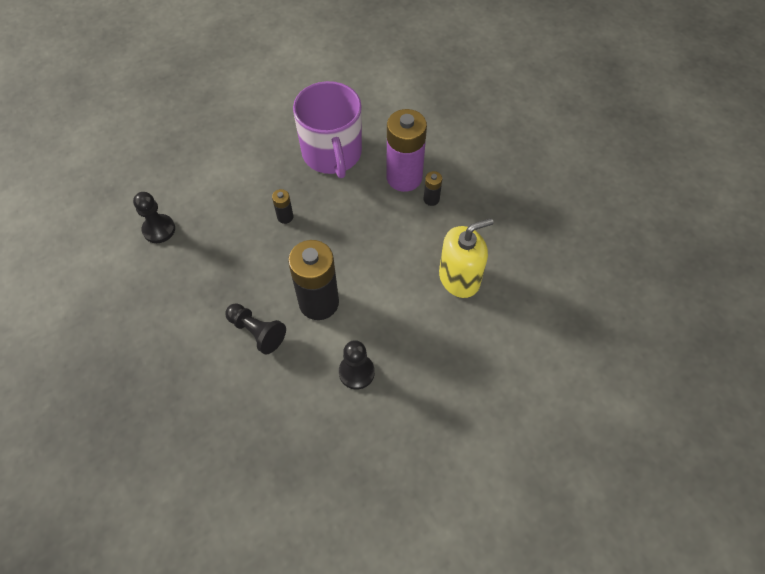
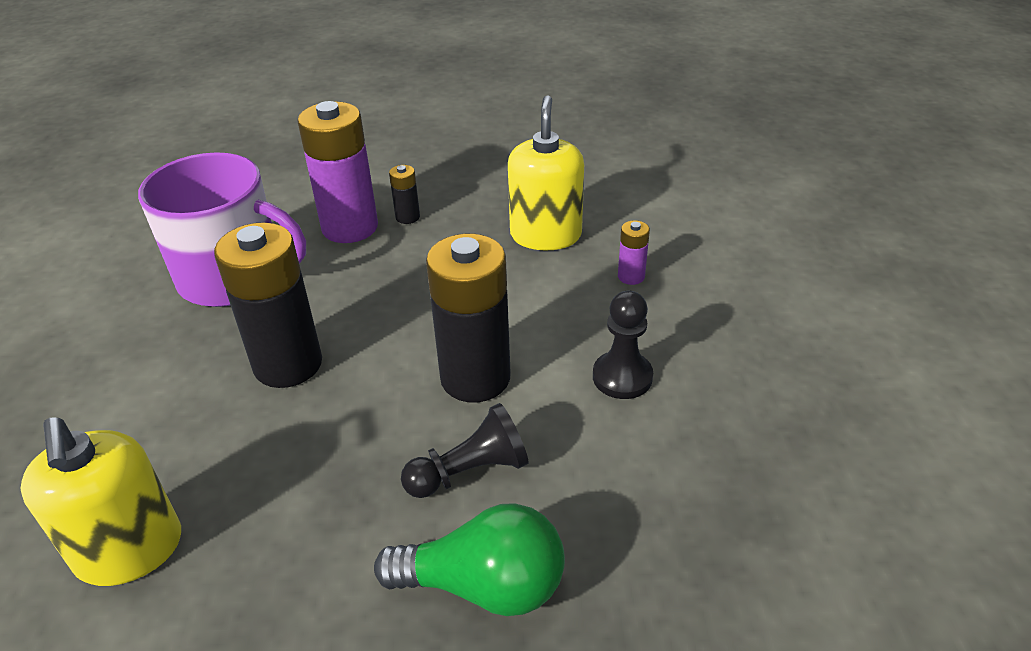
camera: 60 degrees left, 20 degrees down
black pawn [133,192,175,243] -> yellow soap dispenser [20,417,181,586]
black battery [272,189,293,224] -> black battery [214,222,322,388], size x2.27
none -> green light bulb [374,503,565,616]
none -> purple battery [618,220,650,285]

